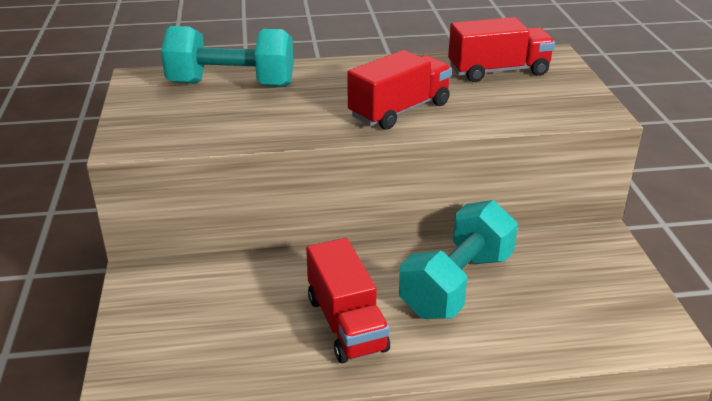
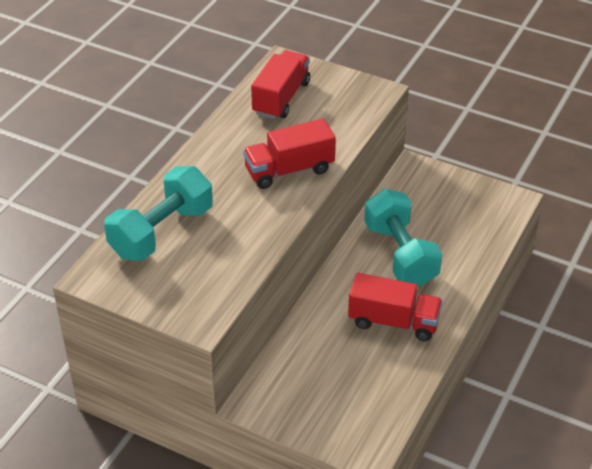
camera: 55 degrees left, 10 degrees up
red truck [347,50,452,130] -> red truck turned 105 degrees counterclockwise [243,119,336,189]

